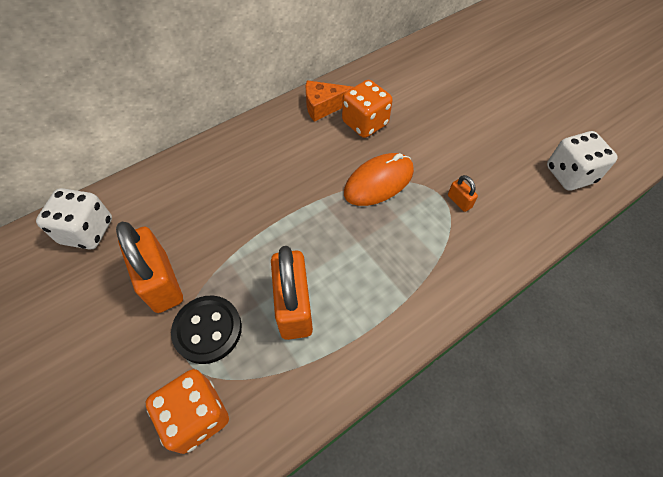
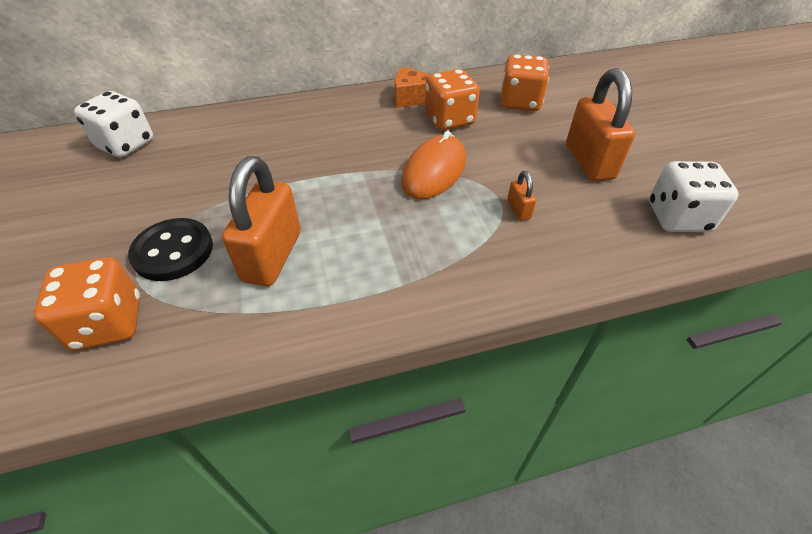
camera: 20 degrees right, 10 degrees down
orange padlock [116,222,183,313] -> orange padlock moved to [566,68,635,181]
orange mouse [344,153,414,206] -> orange mouse turned 45 degrees counterclockwise [401,131,466,199]
none -> orange dice [500,54,549,111]

